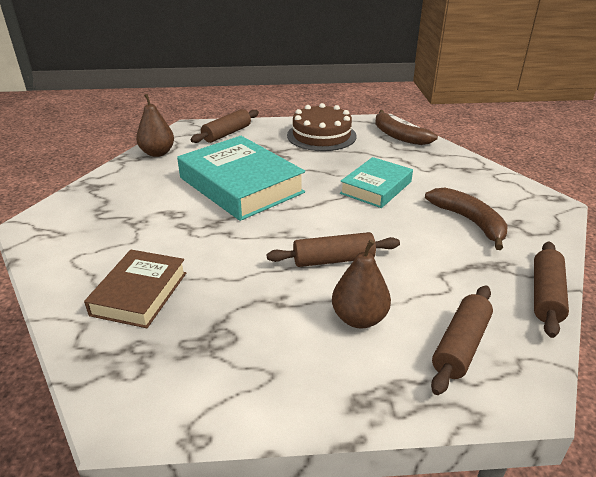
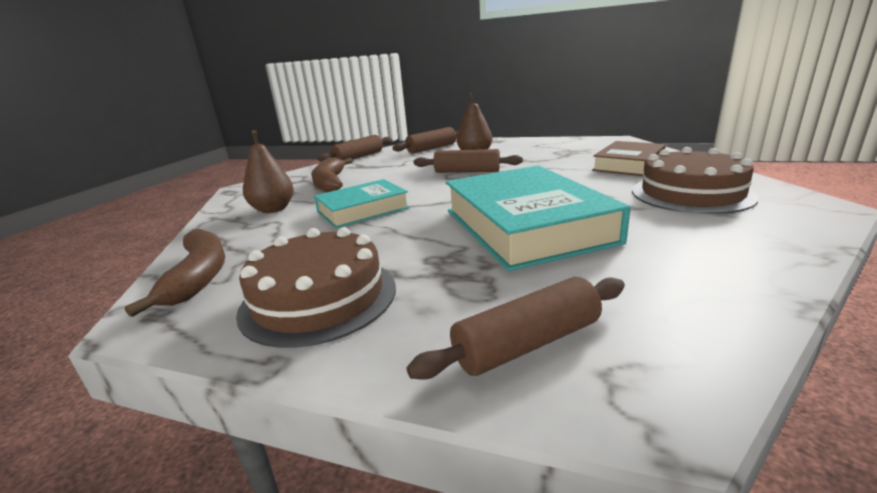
camera: 155 degrees left, 10 degrees down
brown pear [136,94,174,157] -> brown pear moved to [243,130,294,213]
none -> brown cake [632,147,759,214]

